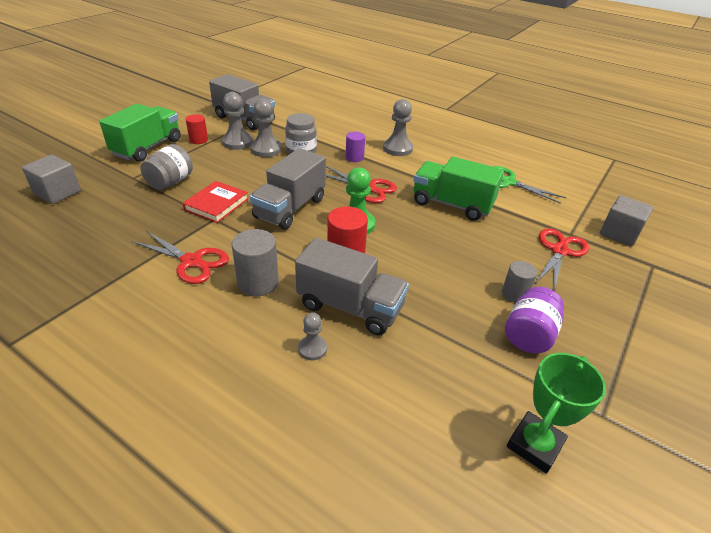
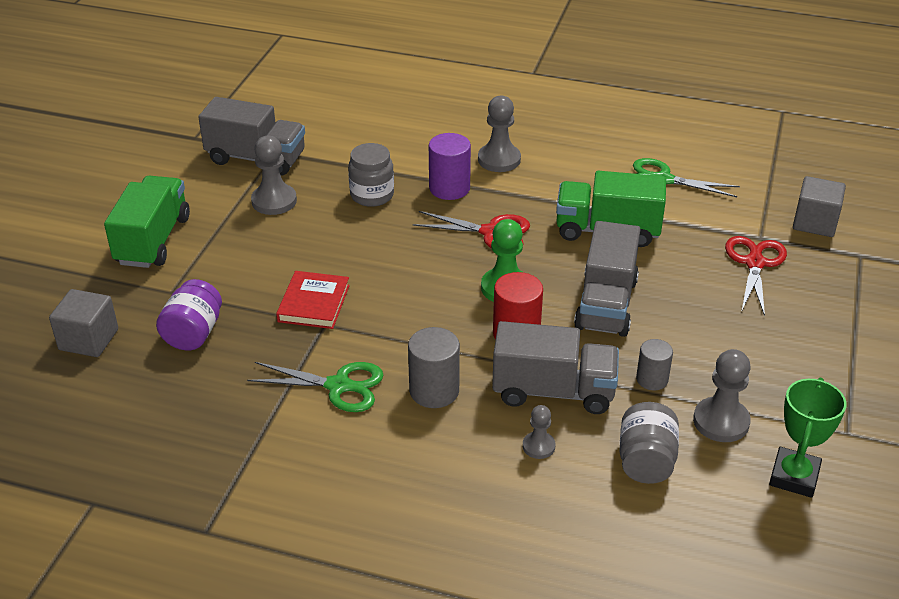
camera: 15 degrees left, 0 degrees up
red scissors [132,231,229,284] -> green scissors [247,362,384,412]
grey jar [140,144,193,190] -> grey jar moved to [619,402,679,484]
red cylinder [186,114,208,144] -> none
grey pawn [250,98,282,157] -> grey pawn moved to [693,349,751,442]
grey truck [250,148,326,229] -> grey truck moved to [574,221,640,337]
purple cylinder [345,132,365,162] -> purple cylinder [429,133,471,200], size x1.55
grey cylinder [502,261,537,303] -> grey cylinder moved to [636,339,673,391]
purple jar [505,287,564,353] -> purple jar moved to [156,279,222,350]

